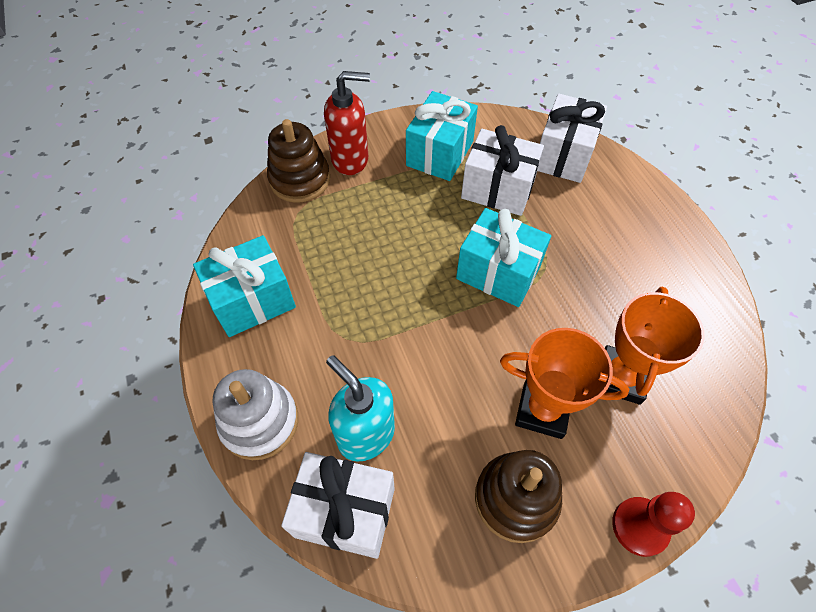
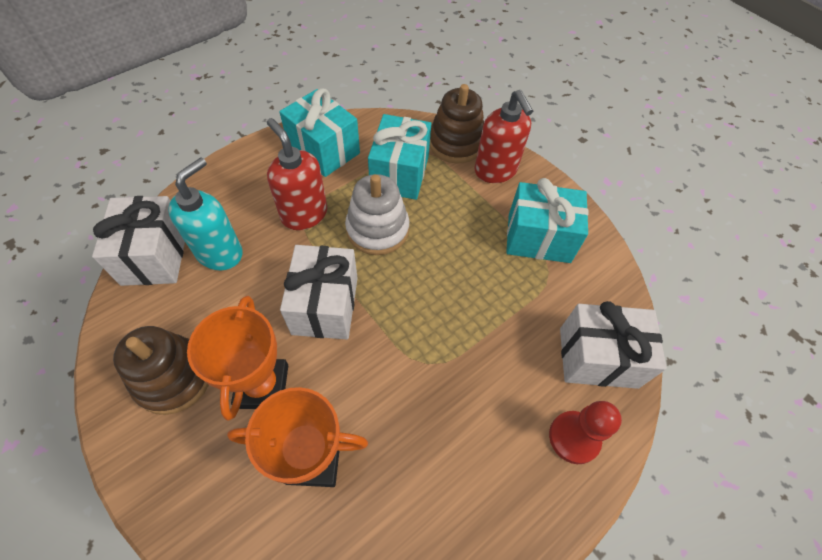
camera: 70 degrees right, 0 degrees up
white stacking toy [213,369,298,460] -> white stacking toy moved to [345,174,409,255]
turquoise gift [456,208,551,307] -> turquoise gift moved to [368,114,431,200]
white gift [461,125,544,216] -> white gift moved to [280,245,358,339]
red pawn [612,492,695,557] -> red pawn moved to [549,401,622,464]
none -> red soap dispenser [267,118,327,230]

